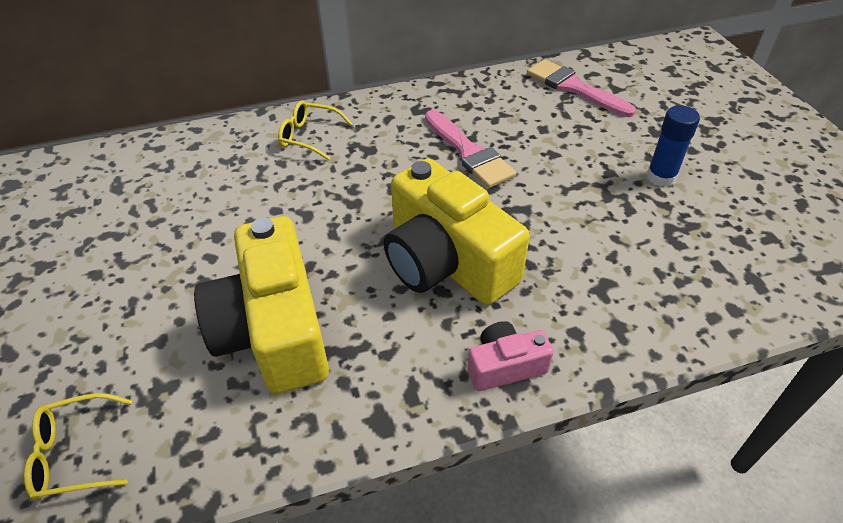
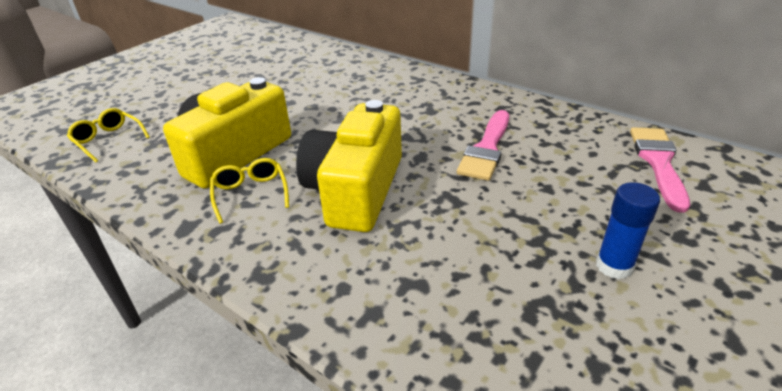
camera: 55 degrees right, 10 degrees down
yellow glasses [278,101,353,160] -> yellow glasses moved to [210,158,289,224]
pink camera [467,321,554,391] -> none

